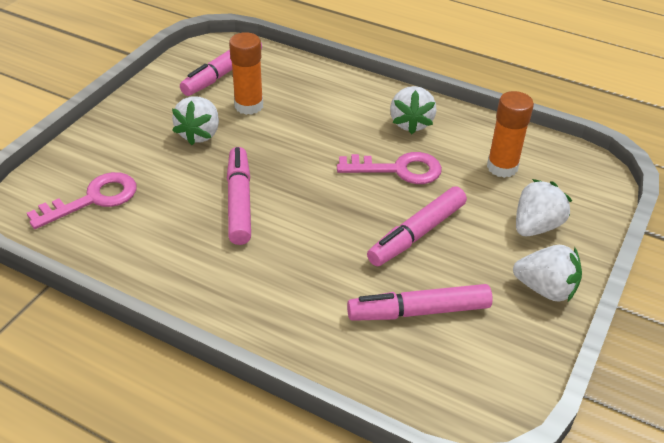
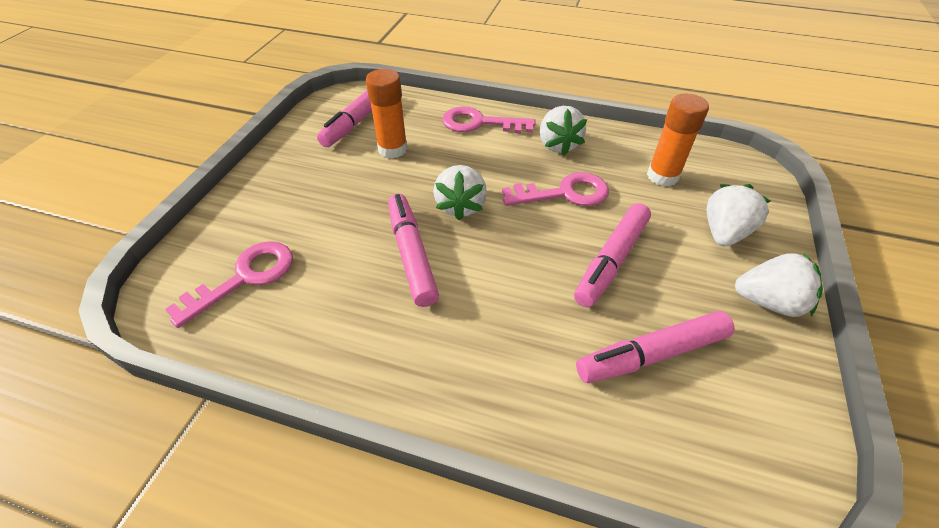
camera: 10 degrees left, 5 degrees up
white strawberry [172,97,219,145] -> white strawberry moved to [433,165,487,221]
none -> pink key [442,107,535,134]

